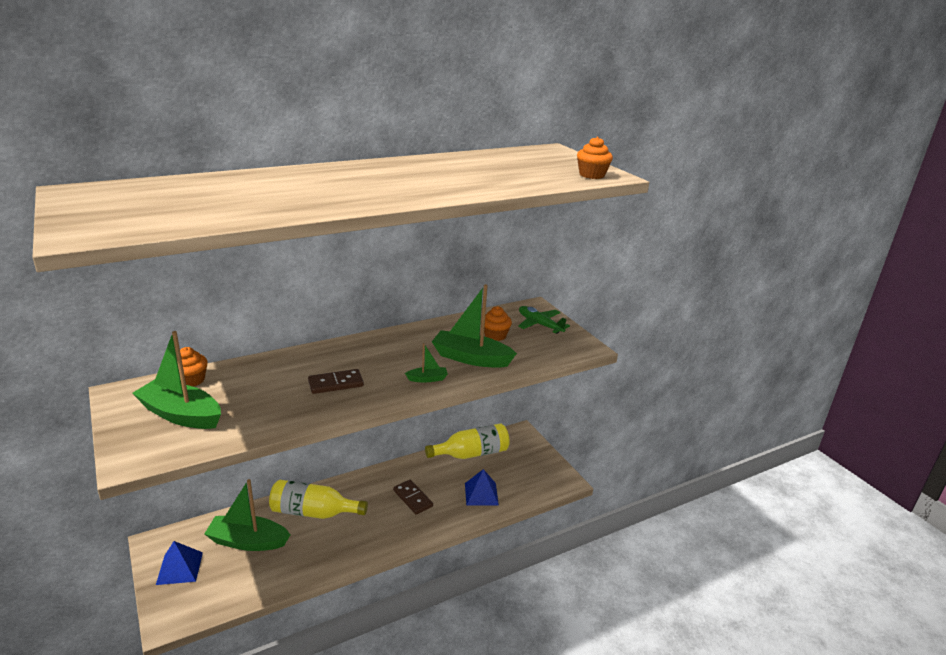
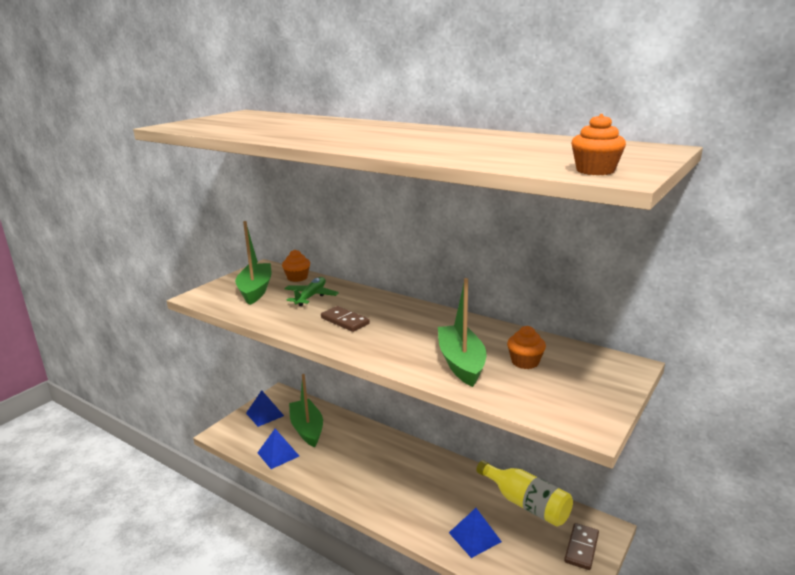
camera: 65 degrees right, 5 degrees down
yellow bottle [269,480,368,519] -> none
brown domino [393,480,433,515] -> brown domino moved to [564,523,599,570]
green boat [405,343,448,383] -> none
green plane [518,306,570,334] -> green plane moved to [285,277,339,306]
none -> blue pyramid [257,429,299,469]

